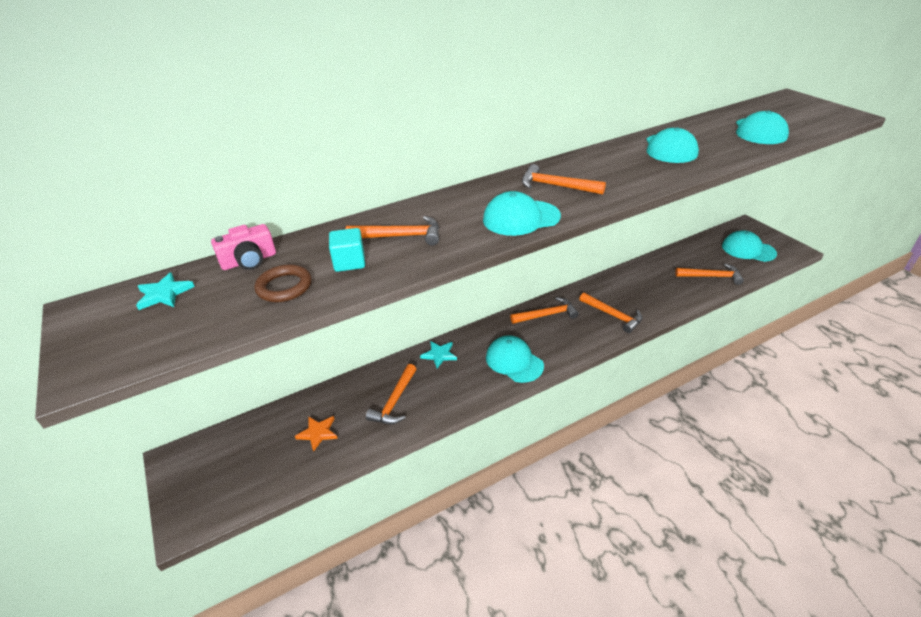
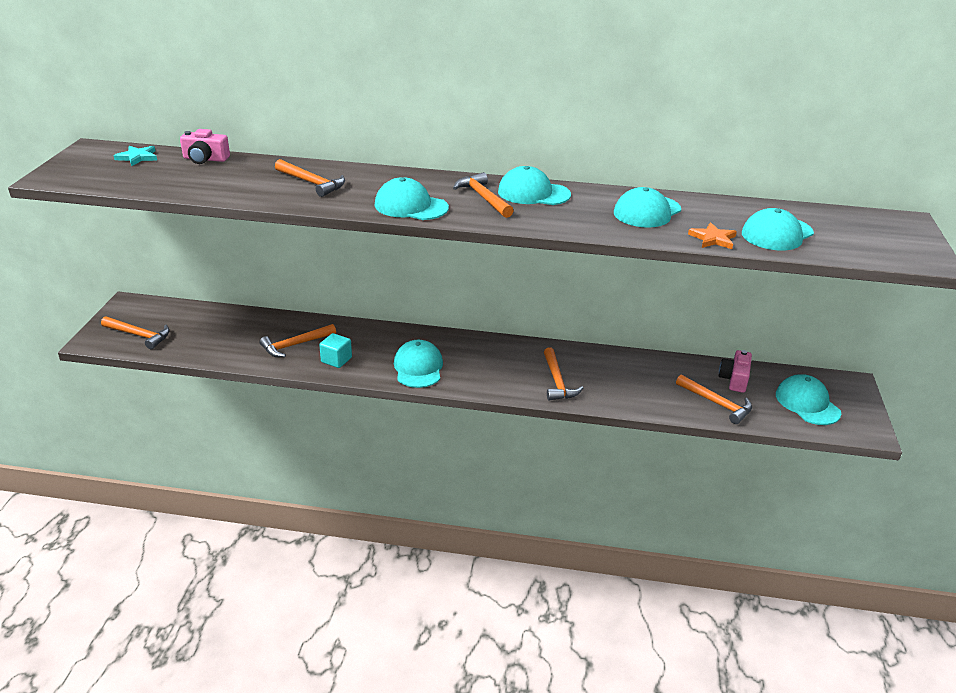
camera: 35 degrees right, 5 degrees down
brown ring [255,264,312,302] -> none
orange star [295,416,338,452] -> orange star moved to [688,222,737,249]
turquoise cube [329,228,365,272] -> turquoise cube moved to [319,333,352,368]
turquoise star [420,341,457,368] -> none
orange hammer [510,297,579,324] -> orange hammer moved to [101,316,170,349]
none -> turquoise cap [498,166,571,205]
none -> pink camera [719,350,752,393]

